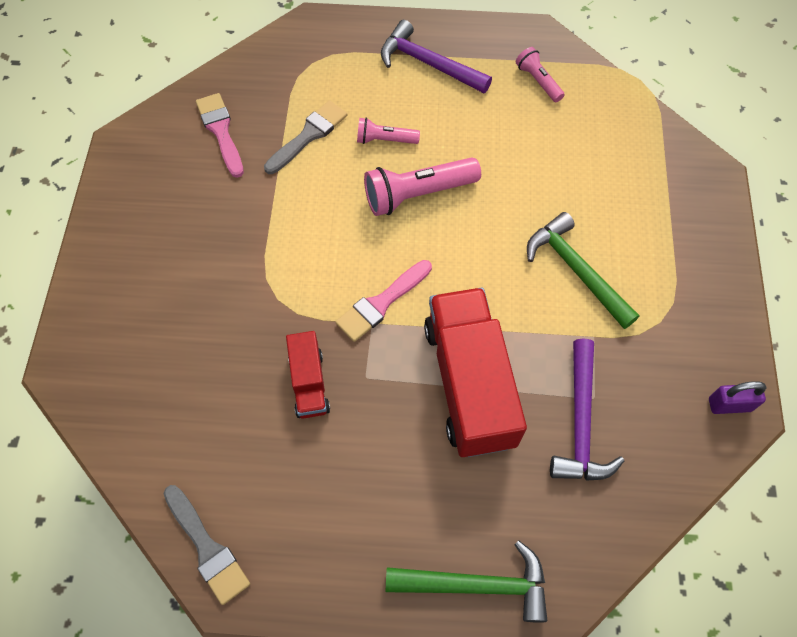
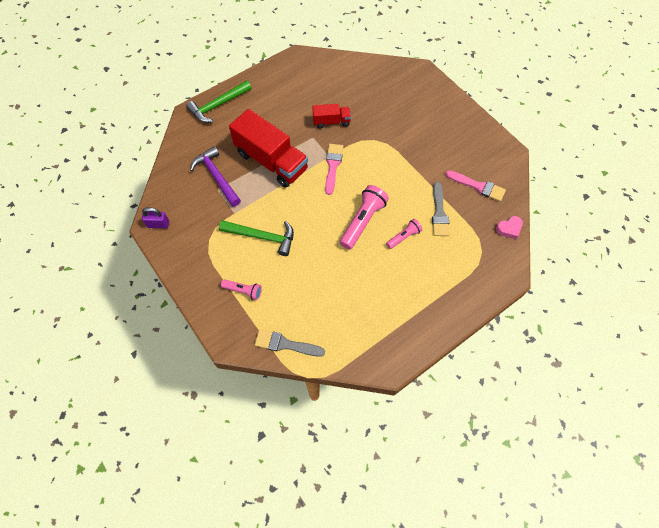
camera: 140 degrees right, 0 degrees up
grey brush [163,485,250,605] -> grey brush moved to [255,329,325,357]
red truck [286,331,330,419] -> red truck turned 135 degrees clockwise [312,104,351,129]
purple hammer [381,20,492,93] -> none
pink flashlight [516,47,565,102] -> pink flashlight moved to [221,279,262,300]
purple padlock [709,381,767,414] -> purple padlock turned 45 degrees clockwise [142,207,169,228]
none -> pink heart [496,216,523,239]

